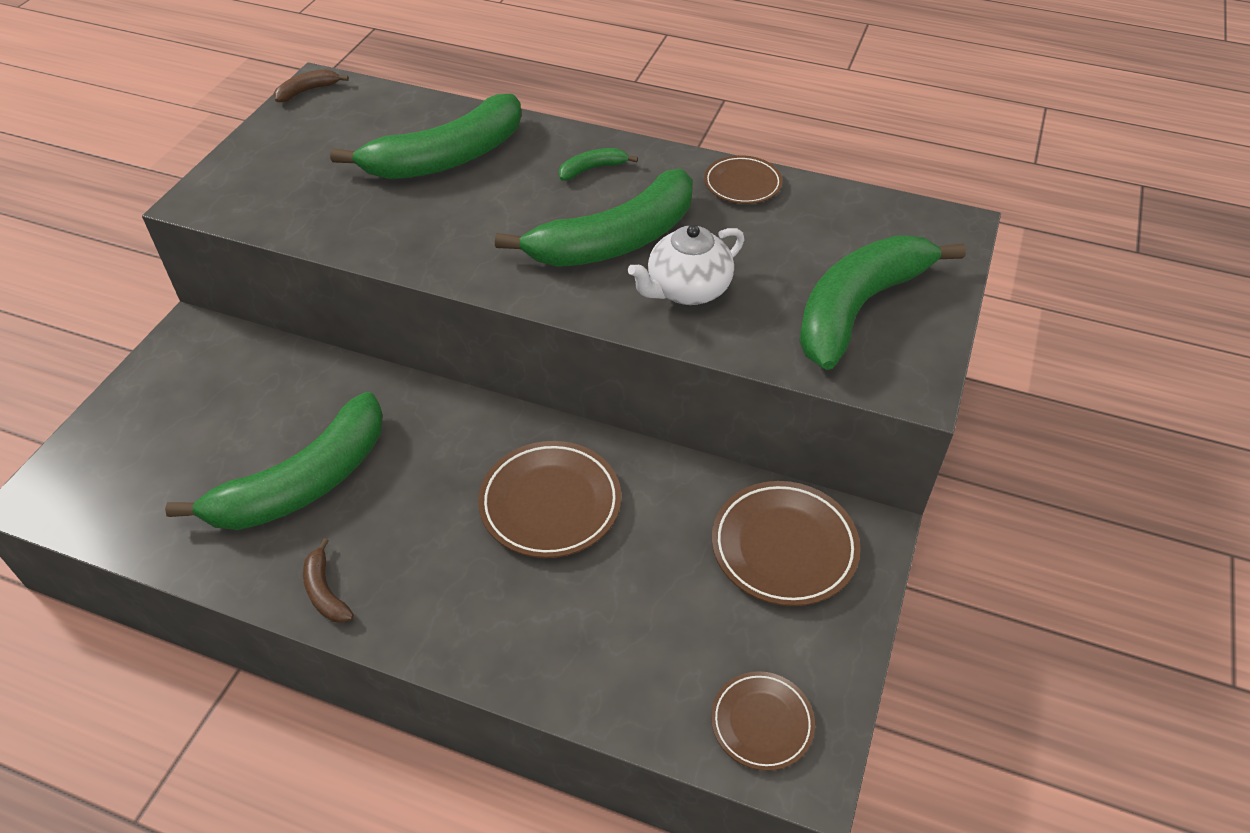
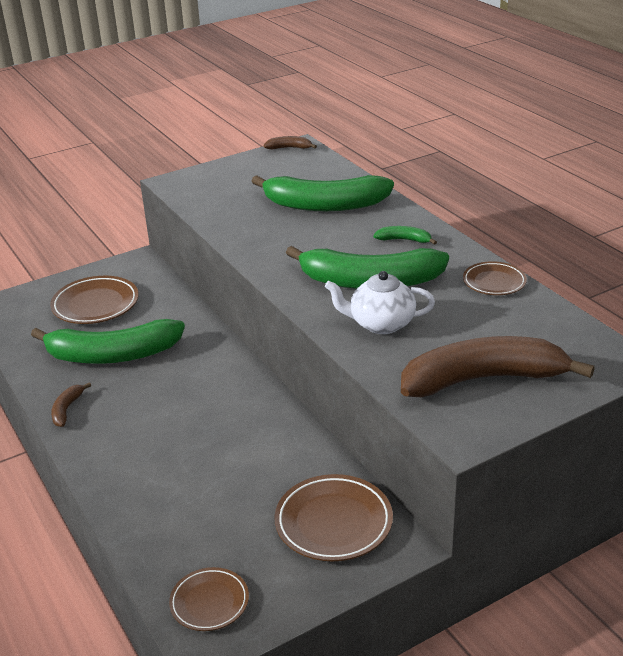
camera: 40 degrees right, 15 degrees down
brown plate [478,441,621,558] -> brown plate moved to [50,276,139,324]
green banana [799,235,966,370] -> brown banana [401,336,595,397]

